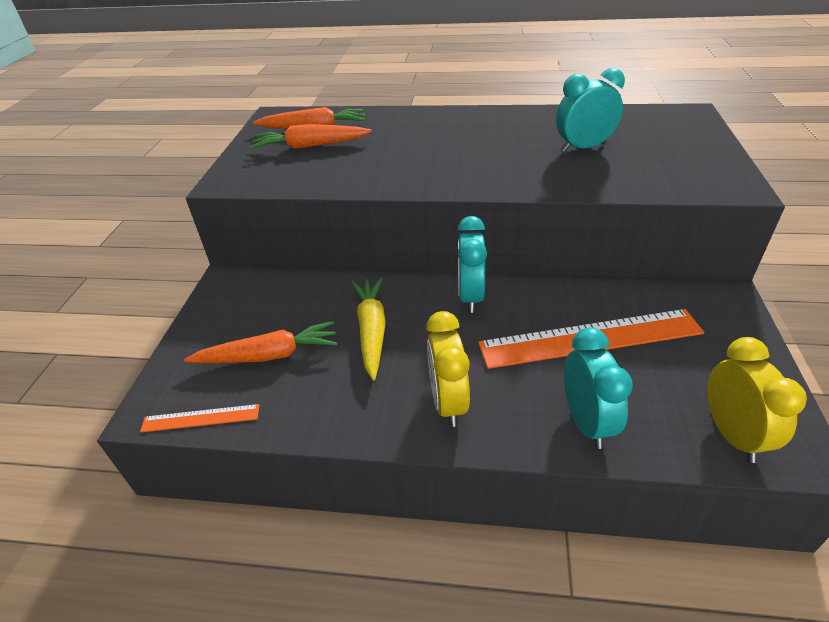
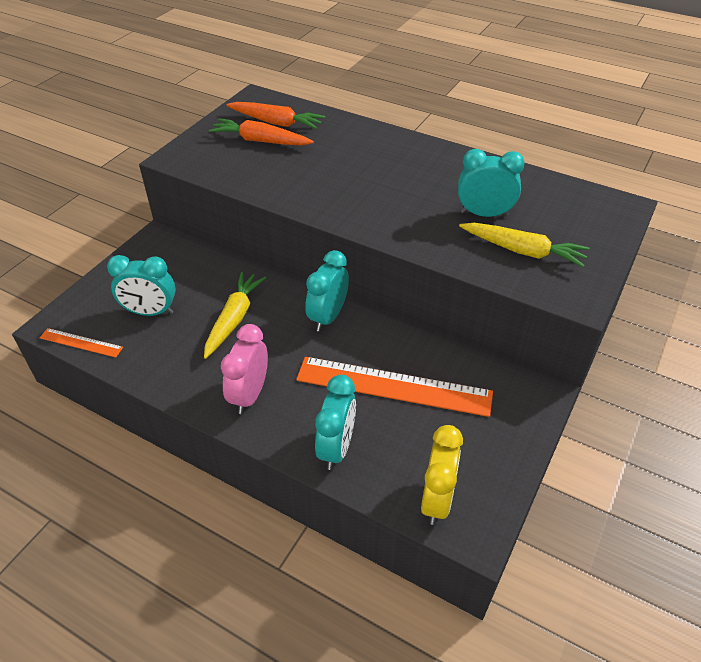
camera: 20 degrees right, 5 degrees up
orange carrot [184,321,337,363] -> turquoise clock [107,255,176,316]
yellow clock [426,311,470,427] -> pink clock [221,324,268,414]
none -> yellow carrot [459,223,589,267]

